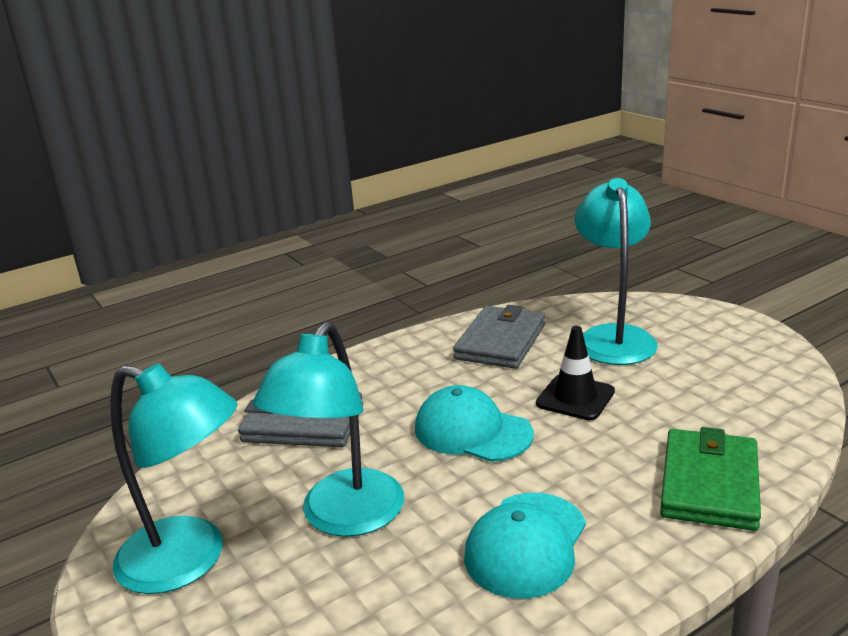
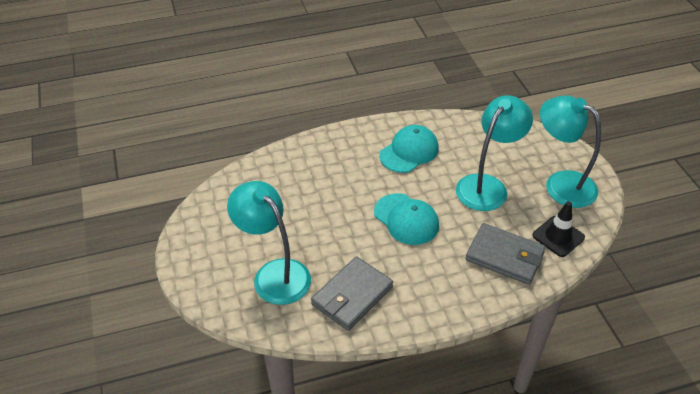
camera: 165 degrees left, 20 degrees up
black traffic cone [536,326,615,420] -> black traffic cone moved to [532,201,585,257]
turquoise lamp [575,178,658,365] -> turquoise lamp turned 120 degrees clockwise [227,181,311,305]
green wallet [660,427,761,531] -> none

